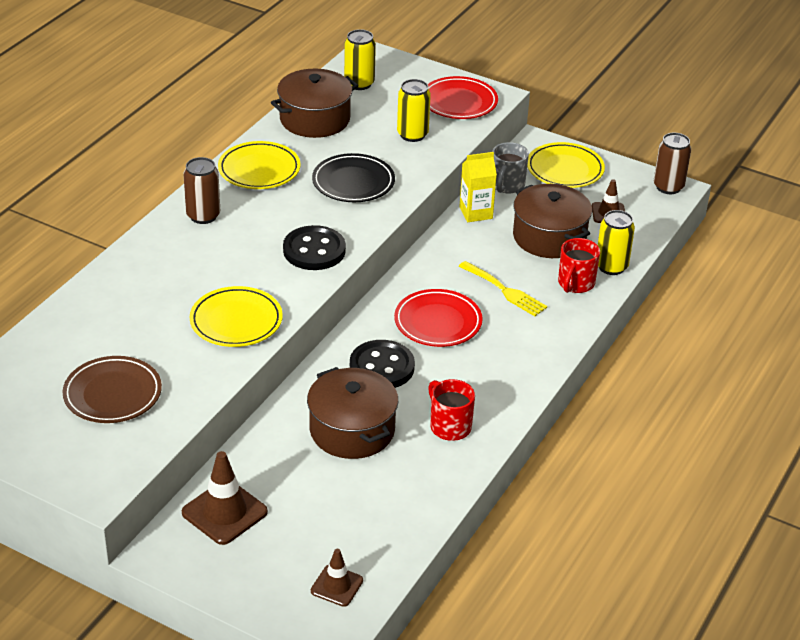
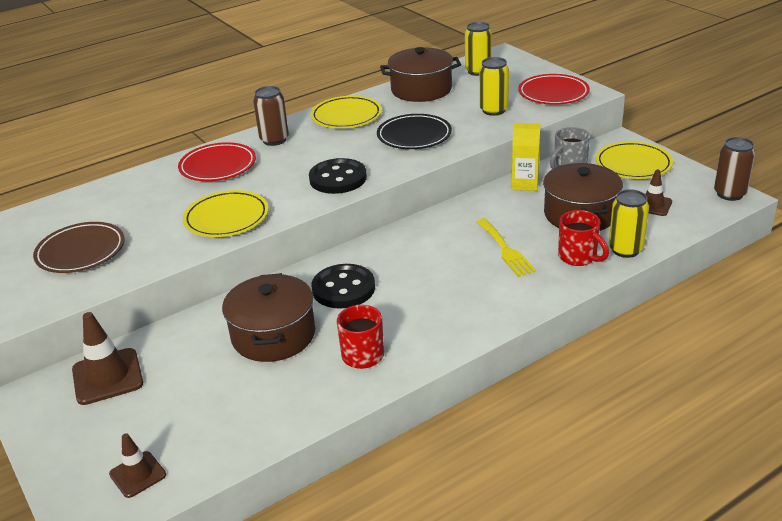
camera: 30 degrees right, 5 degrees down
red plate [394,289,483,347] -> red plate moved to [178,142,256,181]
red mug [558,238,600,293] -> red mug turned 90 degrees counterclockwise [558,210,609,266]

